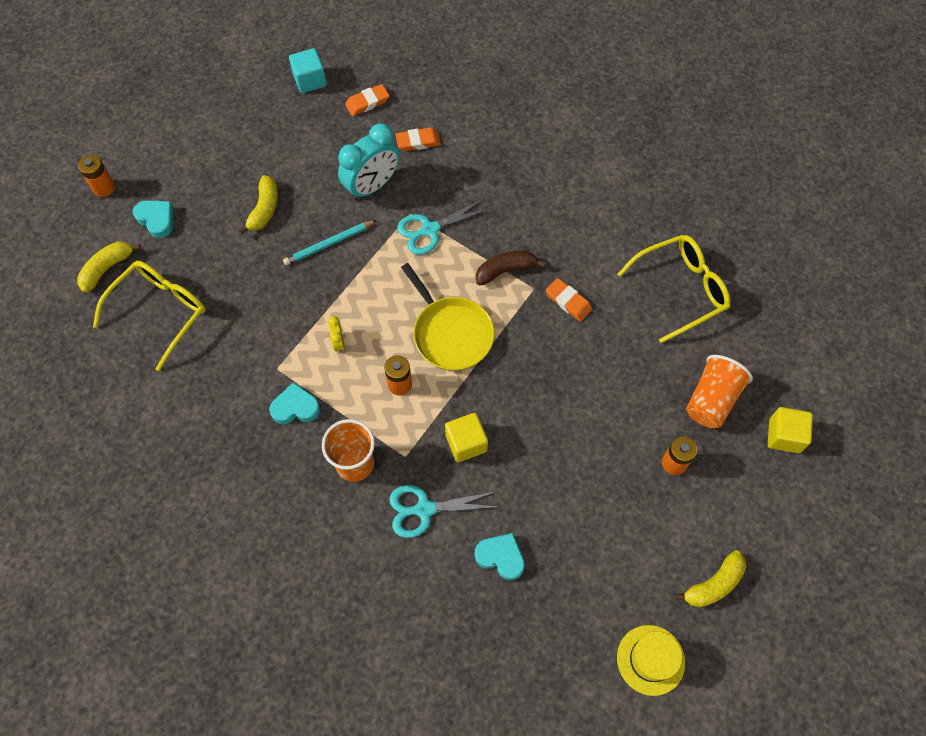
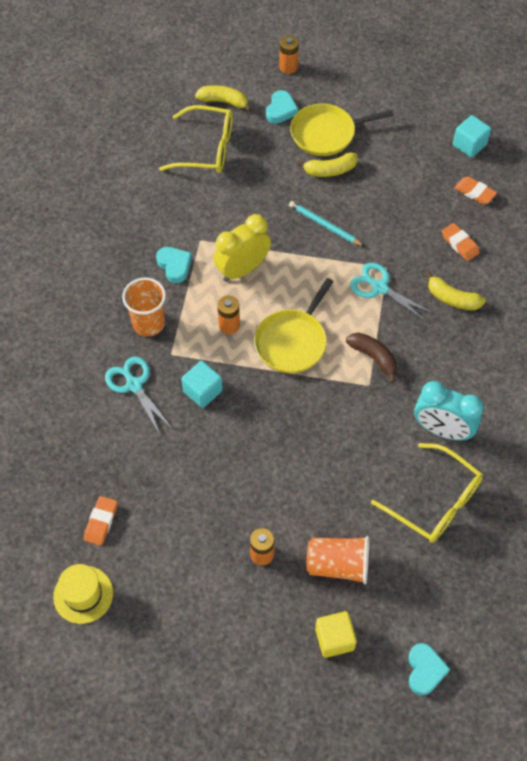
camera: 65 degrees right, 5 degrees down
yellow clock [328,316,345,353] -> yellow clock [213,214,271,282], size x2.28
turquoise clock [338,123,400,200] -> turquoise clock moved to [414,381,484,441]
yellow cube [445,413,488,462] -> turquoise cube [181,361,223,408]
turquoise heart [475,533,525,580] -> turquoise heart moved to [408,643,450,696]
orange eraser [546,278,592,322] -> orange eraser moved to [84,496,118,546]
yellow banana [674,550,746,608] -> yellow banana moved to [426,271,486,310]
none -> yellow pan [290,104,394,156]

